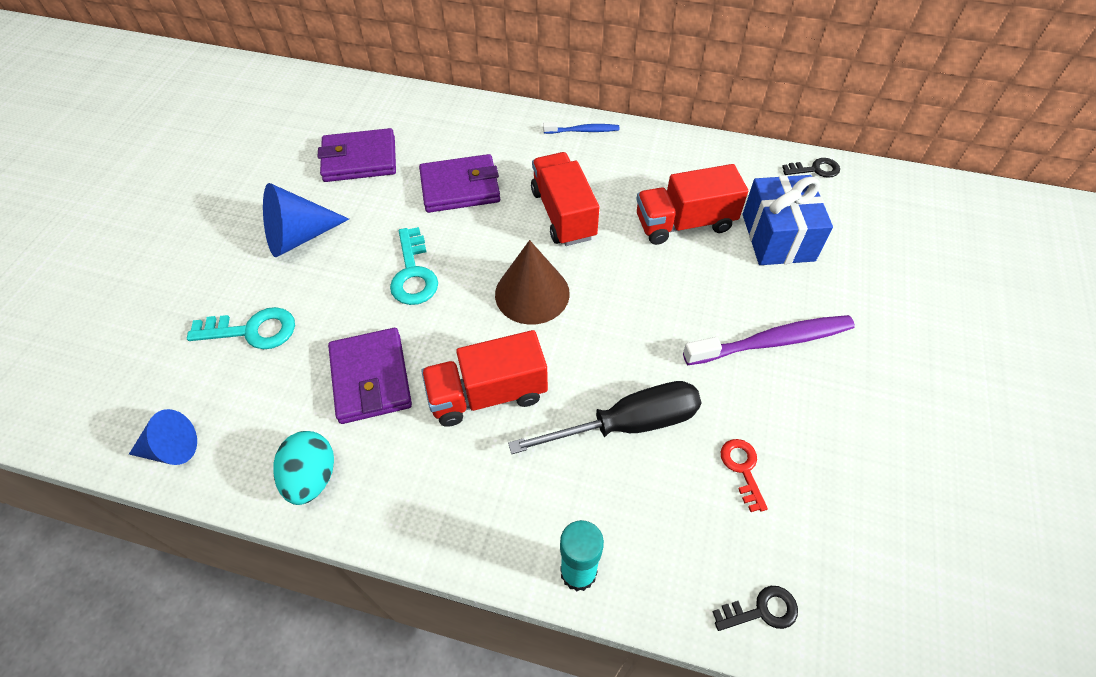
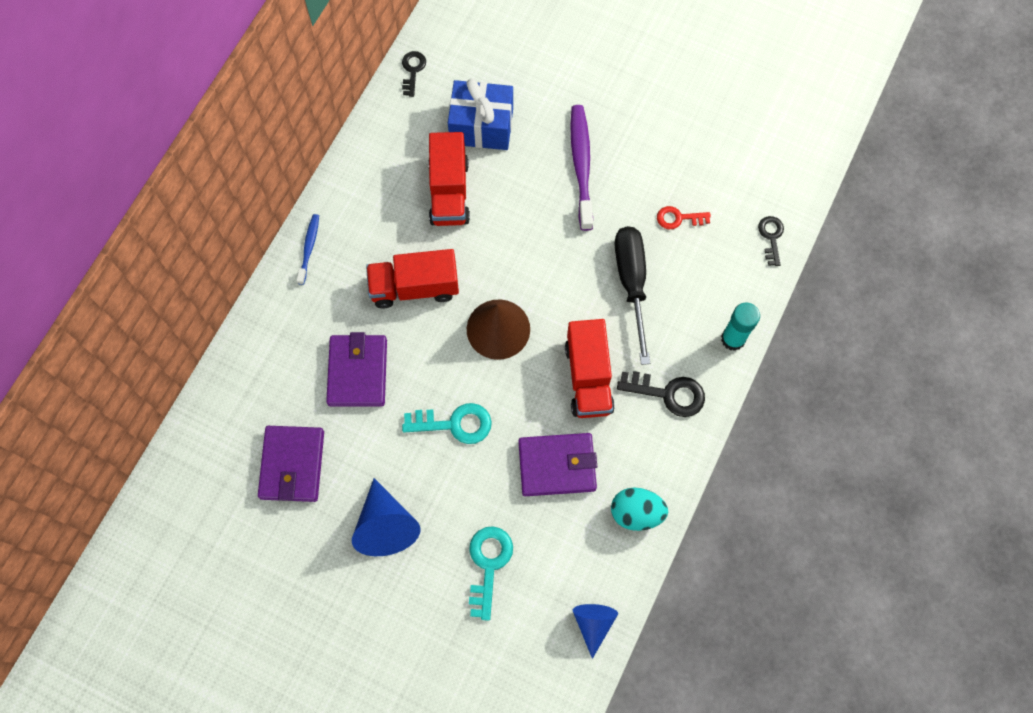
camera: 80 degrees left, 15 degrees up
none -> black key [617,371,705,417]

